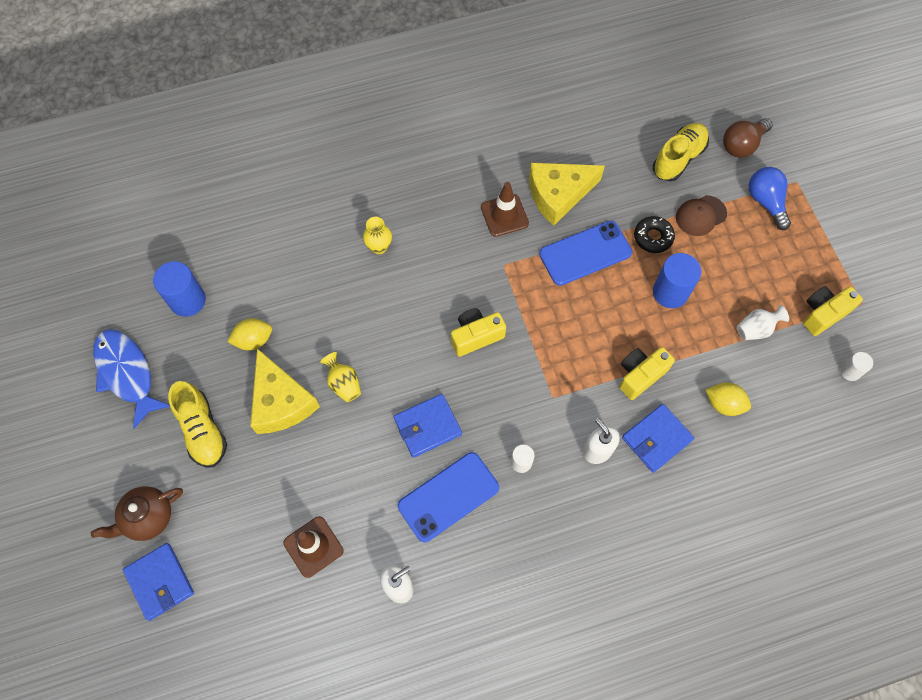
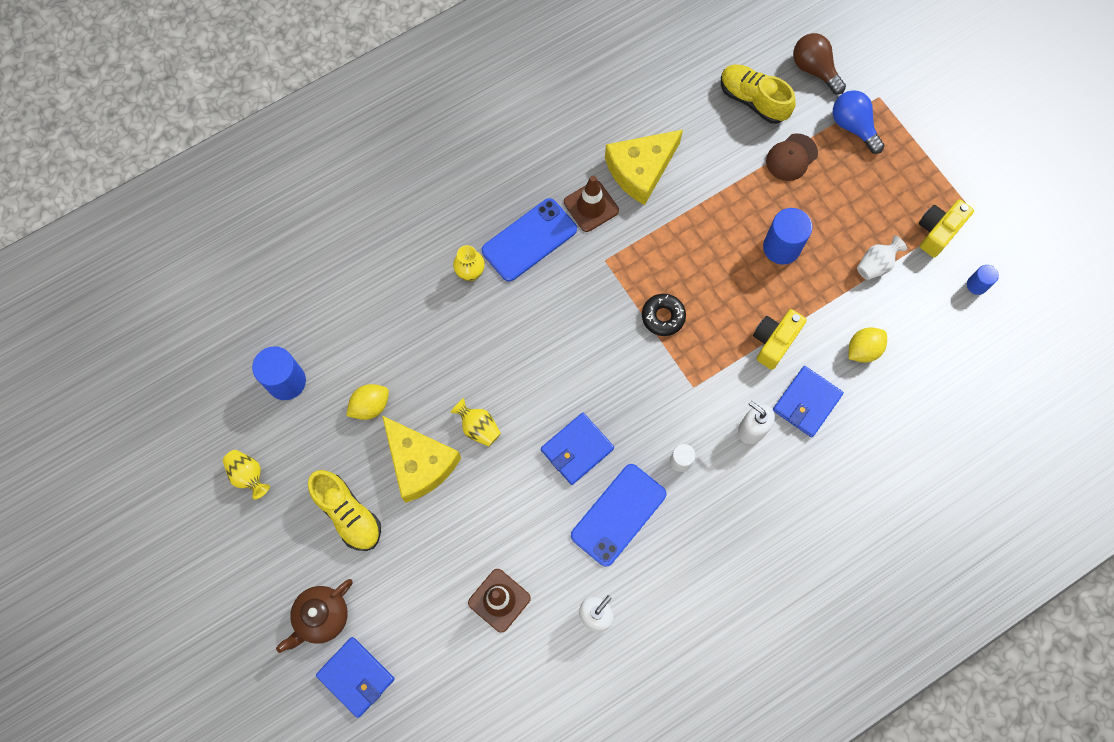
camera: 15 degrees left, 5 degrees up
blue fish [93,329,170,429] -> yellow vase [223,450,270,500]
yellow camera [451,308,506,357] -> none
blue phone [539,221,632,286] -> blue phone moved to [482,198,577,282]
black donut [634,216,675,253] -> black donut moved to [642,294,686,336]
yellow shoe [653,123,709,181] -> yellow shoe turned 75 degrees counterclockwise [721,64,796,124]
yellow lemon [706,383,751,416] -> yellow lemon turned 45 degrees counterclockwise [849,327,887,363]
brown light bulb [723,118,773,158] -> brown light bulb turned 105 degrees clockwise [793,33,846,94]
white cylinder [840,352,873,381] -> blue cylinder [967,265,999,295]

